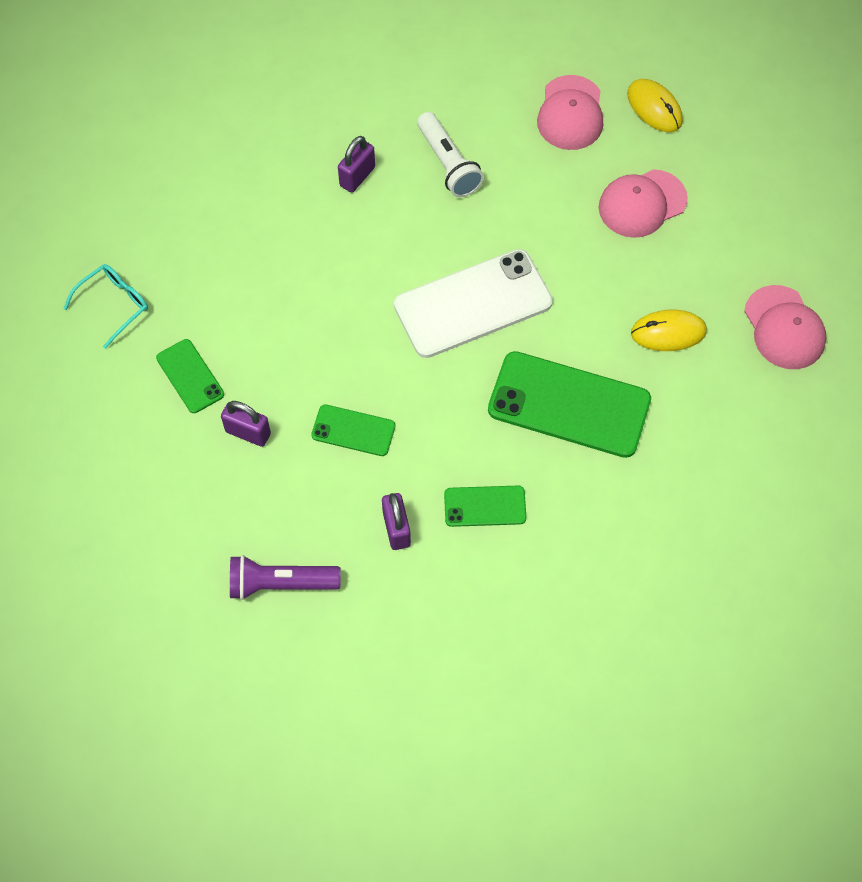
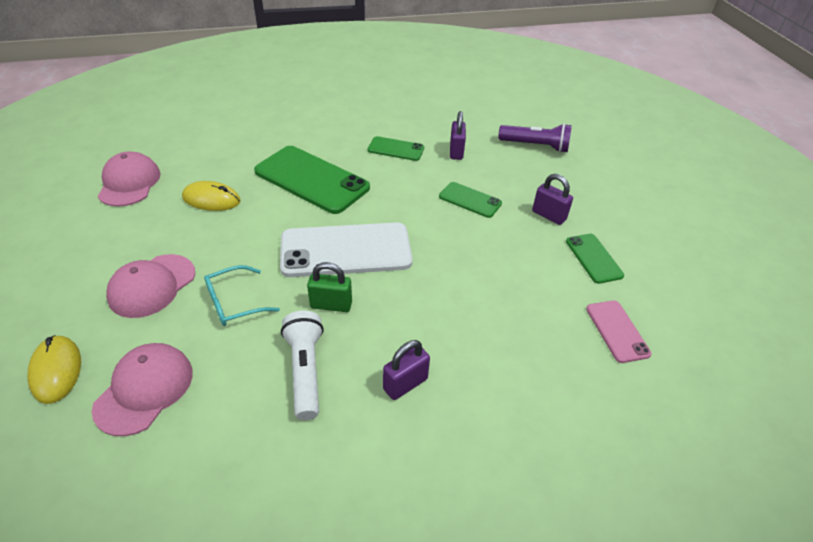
camera: 165 degrees left, 20 degrees down
turquoise glasses [63,264,148,349] -> turquoise glasses moved to [204,265,280,326]
pink cap [599,169,688,238] -> pink cap turned 135 degrees clockwise [106,254,195,318]
none -> green padlock [307,262,352,312]
none -> pink phone [586,300,651,363]

